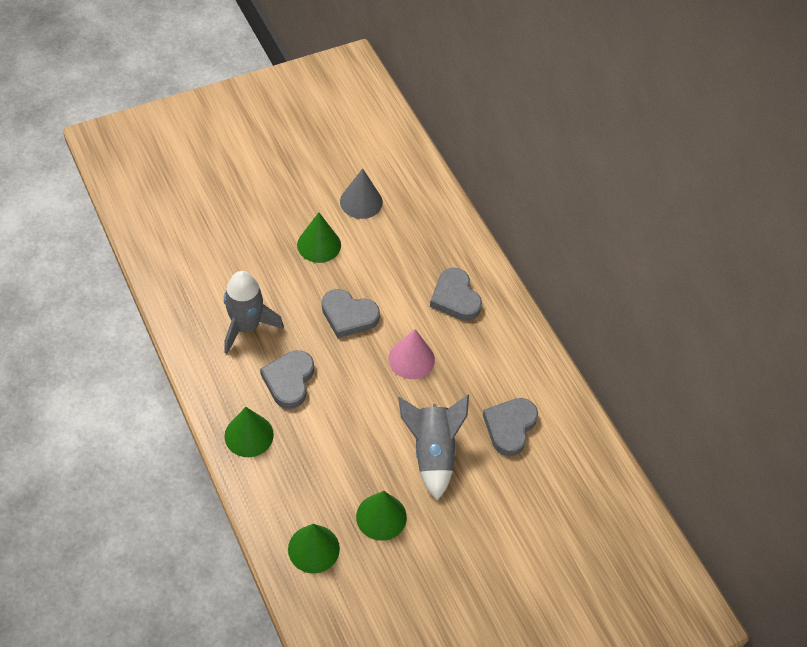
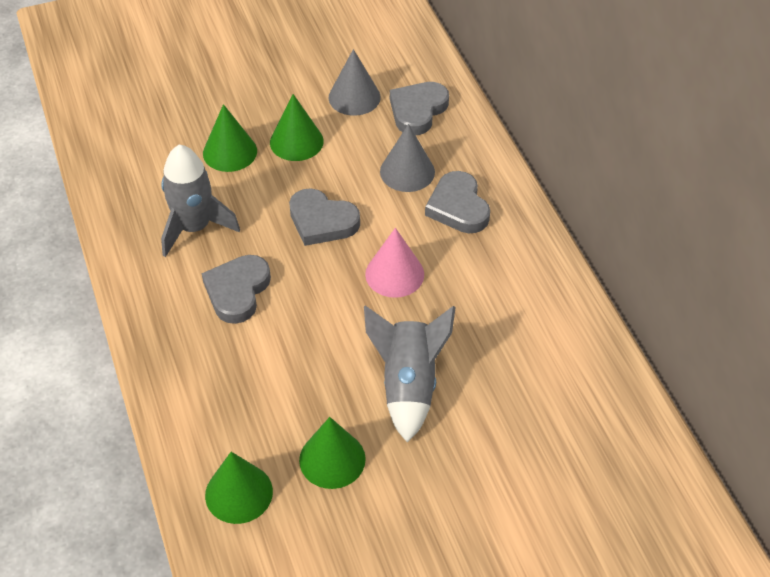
camera: 10 degrees right, 5 degrees down
green cone [224,407,274,457] -> green cone moved to [203,104,257,172]
grey heart [483,398,538,456] -> grey heart moved to [390,82,449,135]
none -> grey cone [380,124,435,192]

